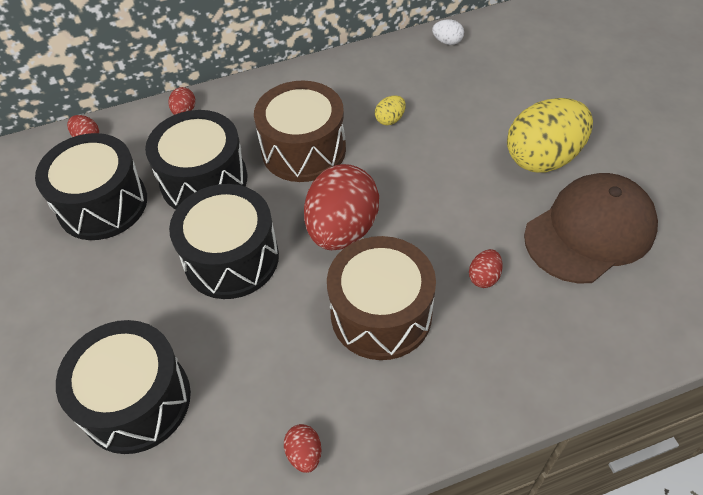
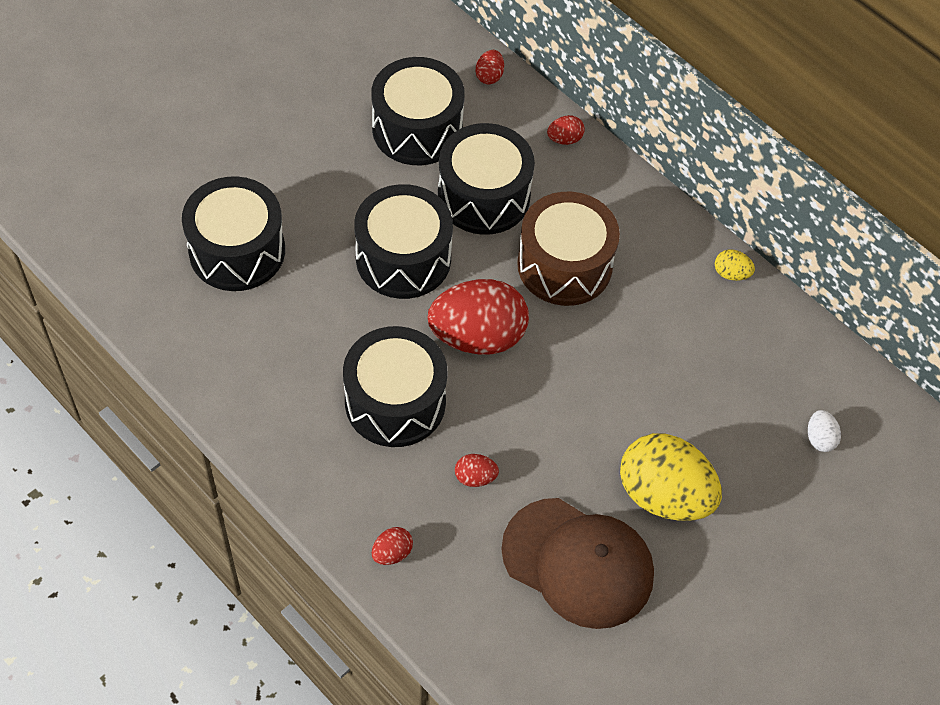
camera: 60 degrees right, 5 degrees up
red egg [284,424,322,473] -> red egg moved to [372,527,413,565]
brown drum [327,236,436,360] -> black drum [343,326,448,447]
yellow egg [375,95,406,125] -> yellow egg moved to [715,249,755,281]
white egg [432,19,464,45] -> white egg moved to [808,410,841,452]

